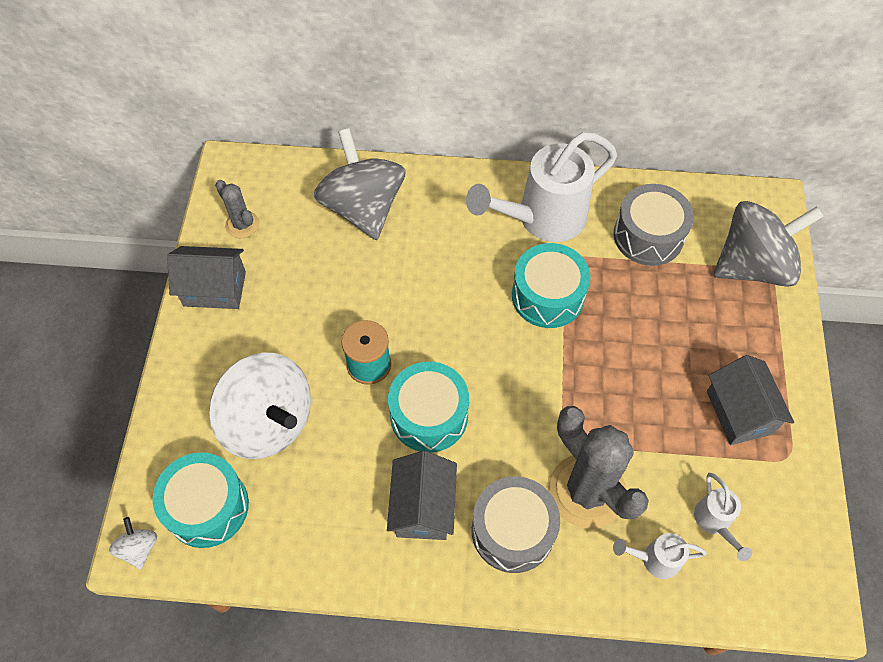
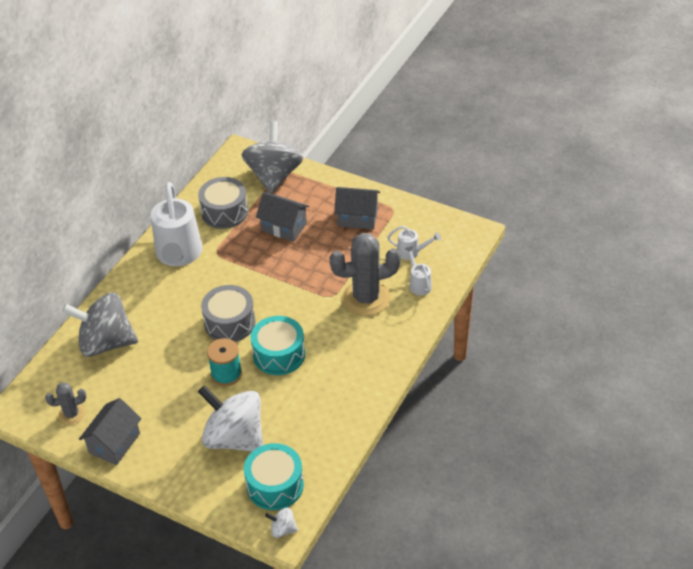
camera: 65 degrees left, 15 degrees down
white spinning top [209,353,311,459] -> white spinning top turned 120 degrees counterclockwise [198,385,263,452]
grey house [387,451,457,540] -> grey house moved to [256,192,309,242]
grey drum [472,476,560,573] -> grey drum moved to [201,285,255,342]
turquoise drum [512,243,591,328] -> none
white watering can [613,533,707,579] -> white watering can turned 135 degrees clockwise [405,246,432,296]

